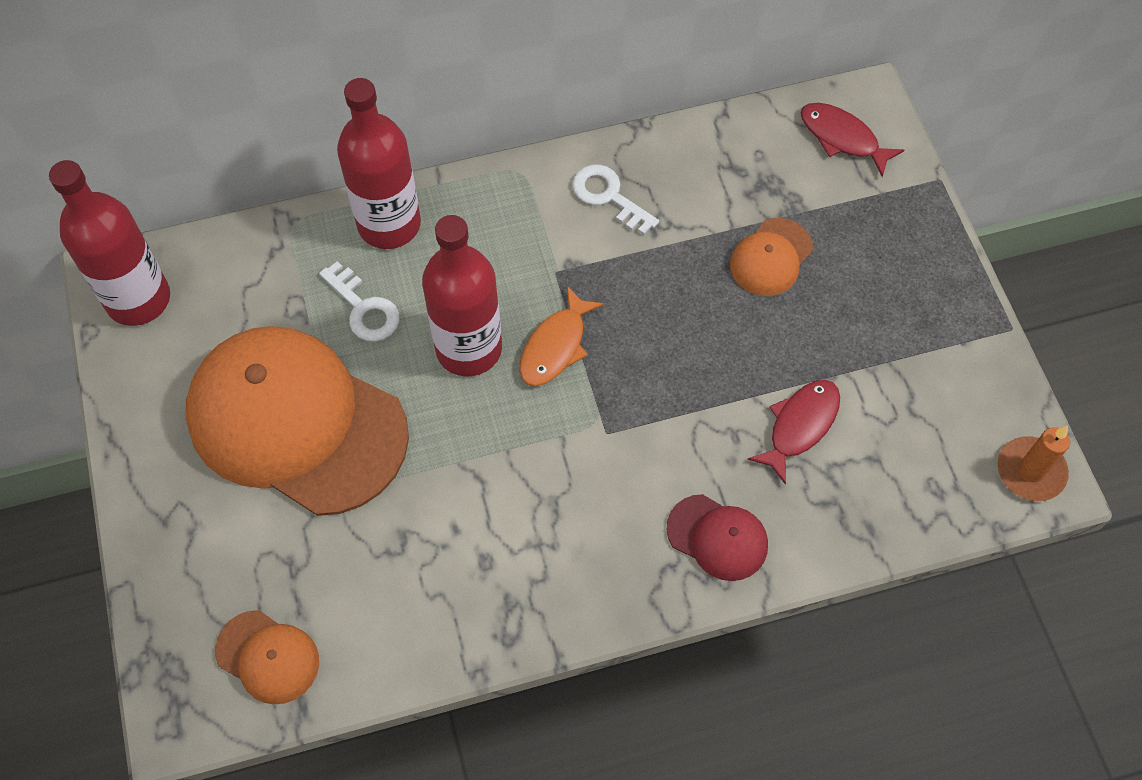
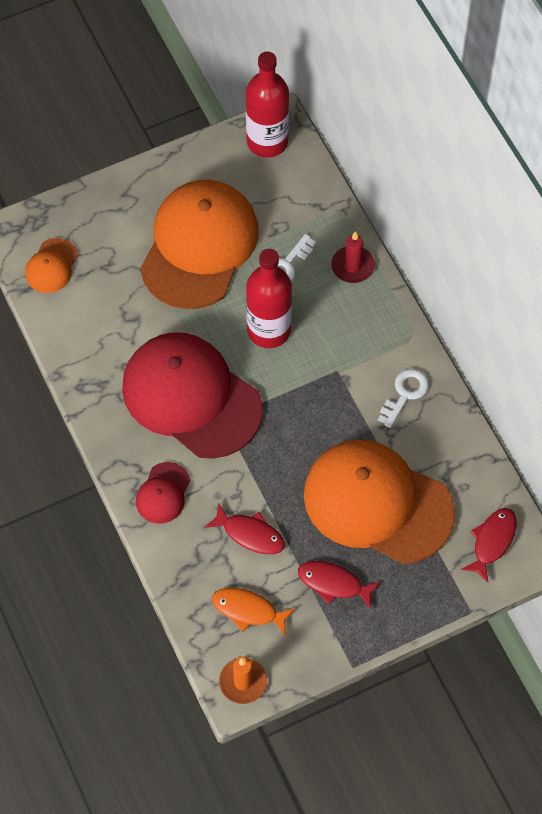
camera: 80 degrees right, 0 degrees up
red bottle [337,78,421,249] -> red candle [331,231,375,283]
orange fish [519,286,604,386] -> orange fish moved to [212,588,295,635]
orange cap [730,218,813,296] -> orange cap [304,440,455,564], size x2.31
none -> red cap [122,332,263,459]
none -> red fish [298,561,381,609]

